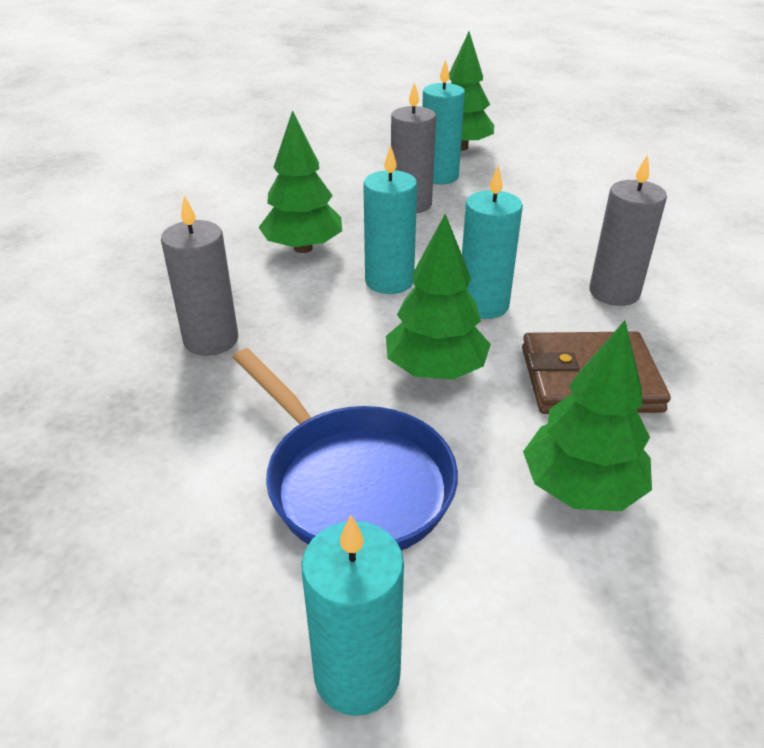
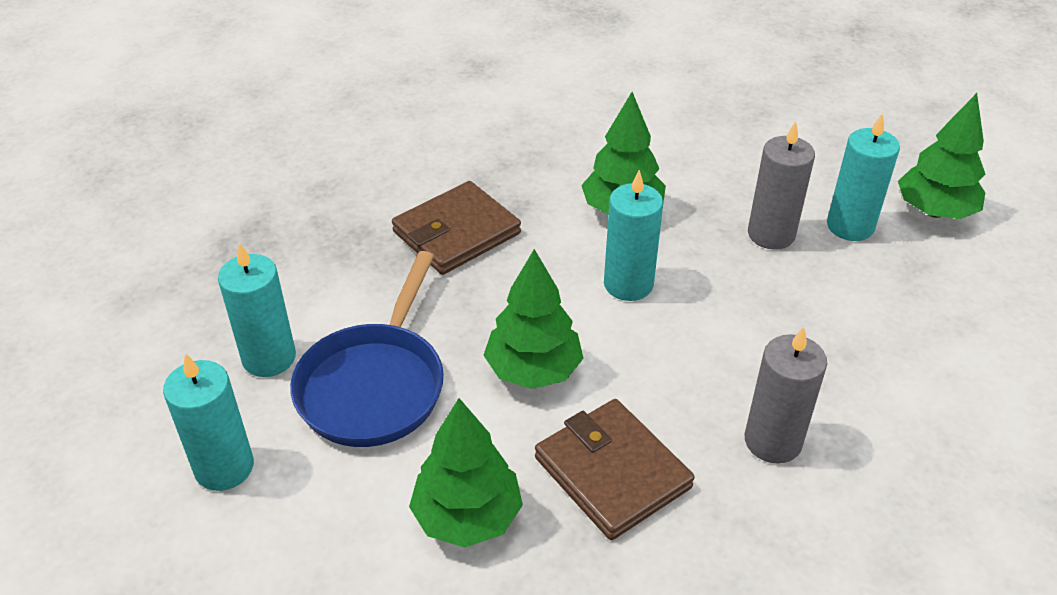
camera: 55 degrees right, 5 degrees up
grey candle [161,195,238,356] -> brown wallet [392,181,521,275]
turquoise candle [462,165,523,319] -> turquoise candle moved to [218,243,296,377]

